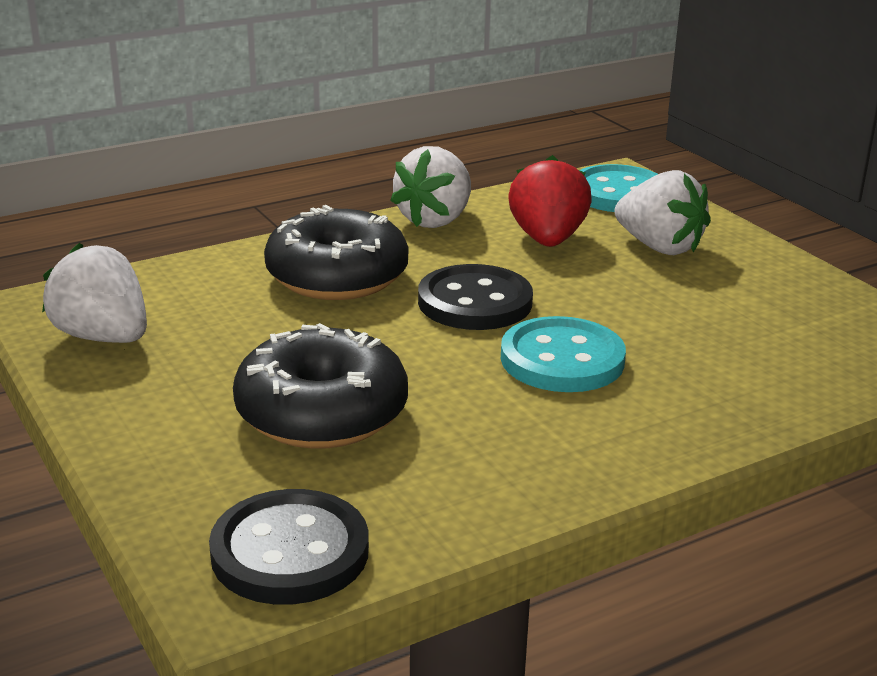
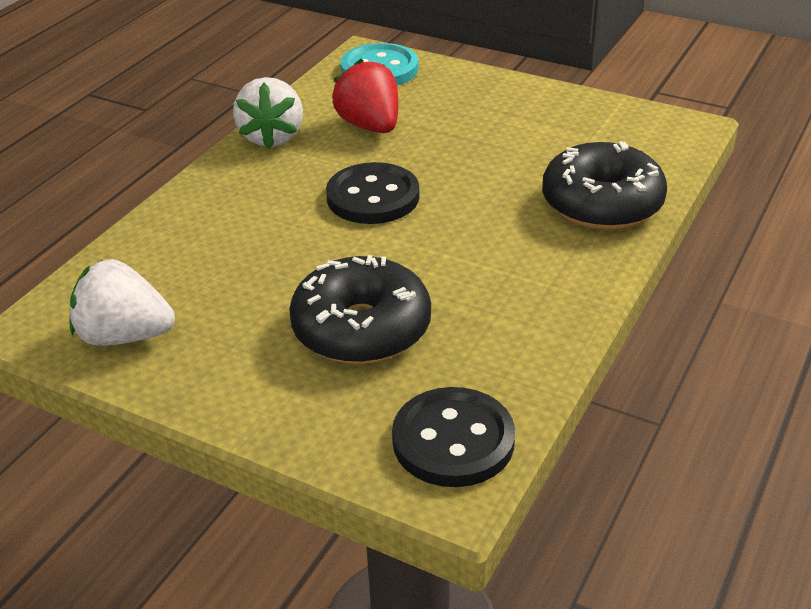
camera: 30 degrees left, 10 degrees up
black donut [264,205,408,300] -> black donut moved to [542,141,667,230]
turquoise button [501,316,626,392] -> none
white strawberry [614,170,711,255] -> none

